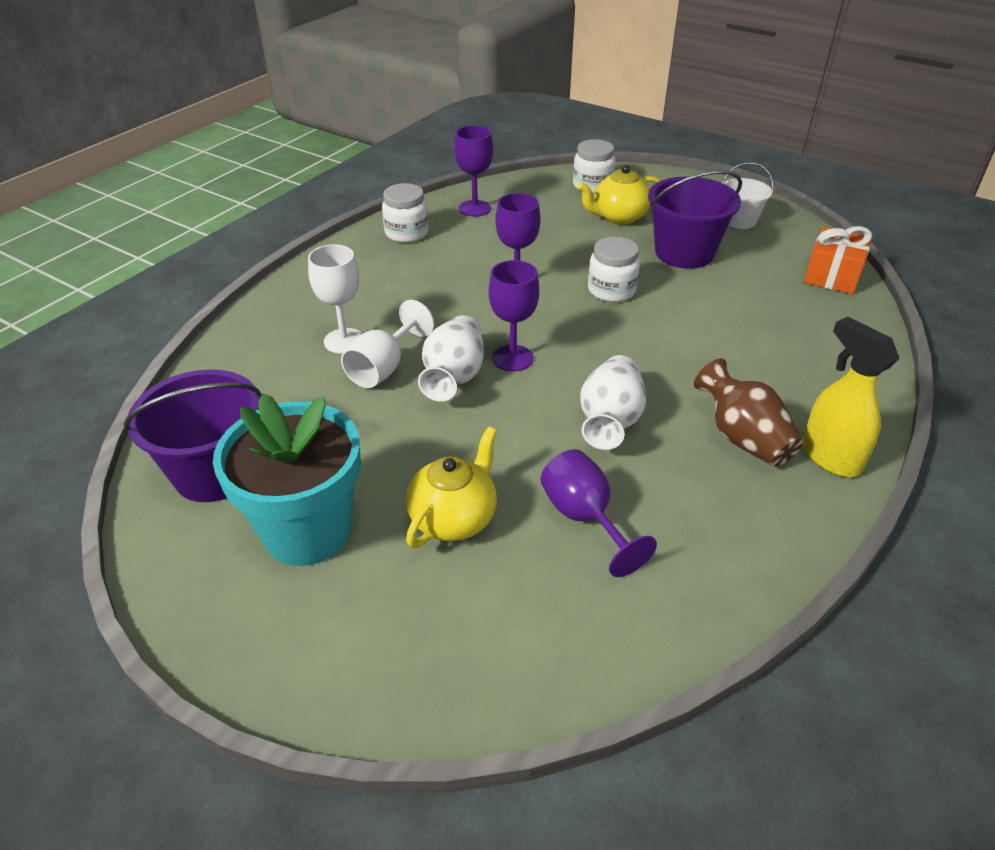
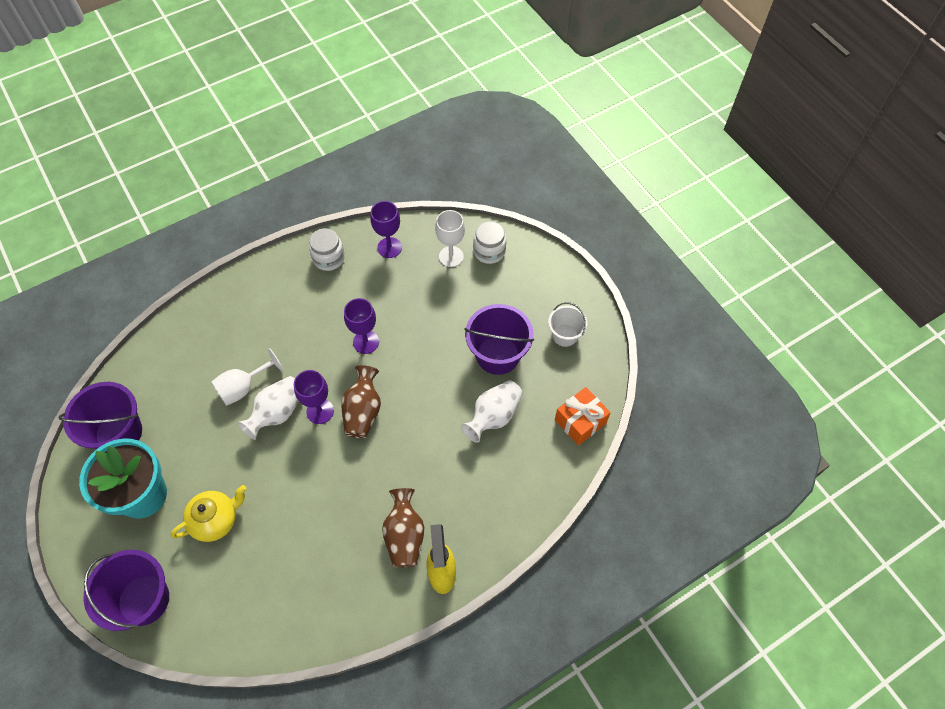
camera: 25 degrees right, 20 degrees up
white goblet [308,244,363,354] -> white goblet moved to [435,210,465,267]
purple goblet [541,449,657,577] -> none
yellow teapot [578,165,660,225] -> none
white vase [580,355,646,450] -> white vase moved to [461,380,523,443]
white jar [588,237,640,302] -> none
none -> purple bucket [84,550,169,631]
none -> brown vase [341,365,381,438]

